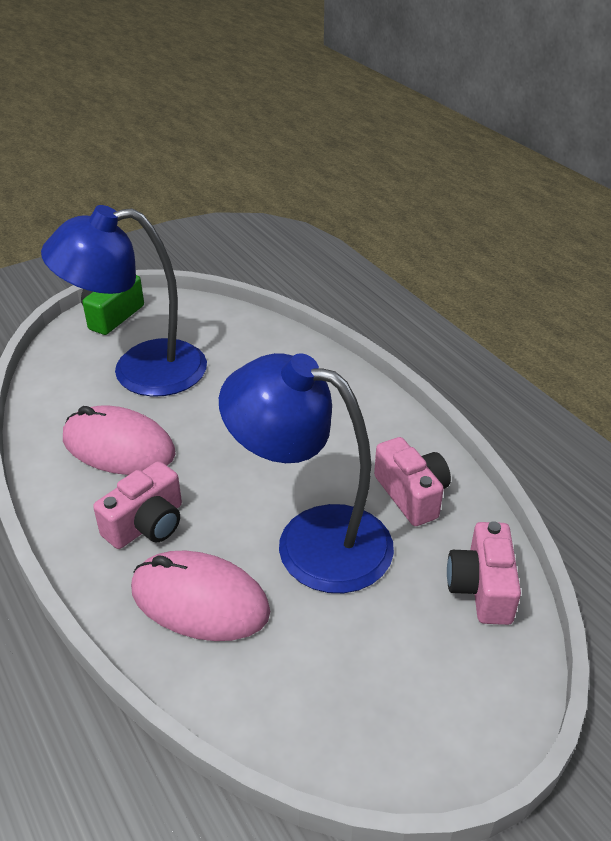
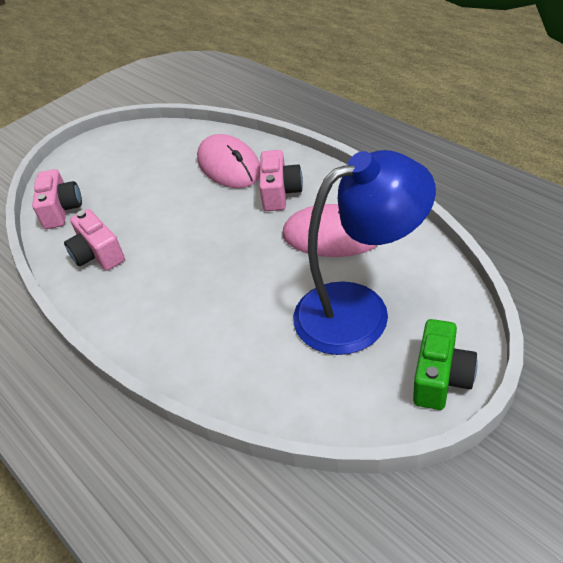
camera: 175 degrees right, 5 degrees up
pink camera [93,461,182,549] -> pink camera turned 150 degrees clockwise [259,150,303,211]
pink mouse [131,551,270,641] -> pink mouse turned 45 degrees clockwise [197,134,260,188]
blue lamp [219,353,394,593] -> none

